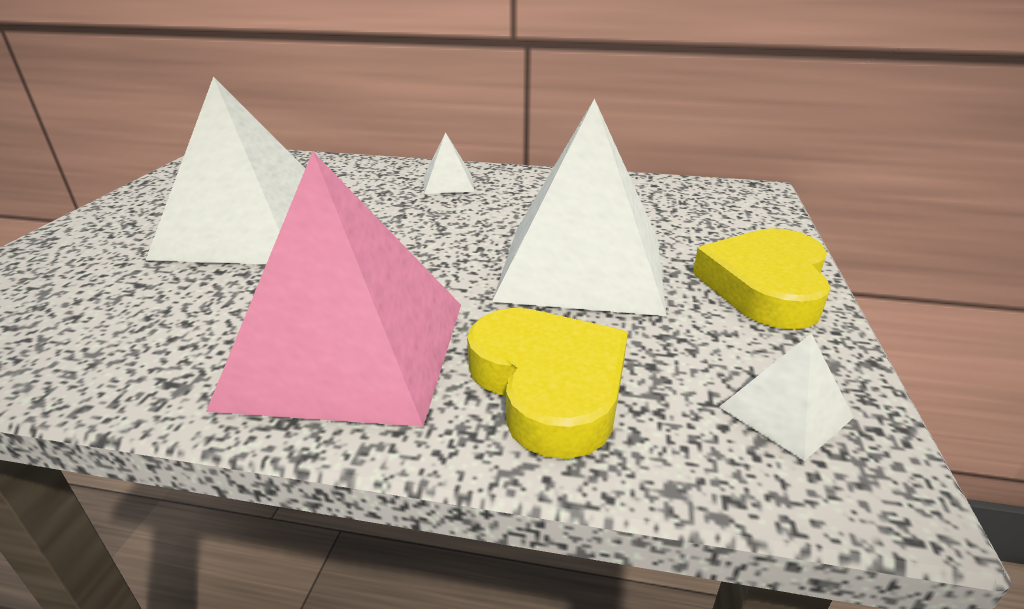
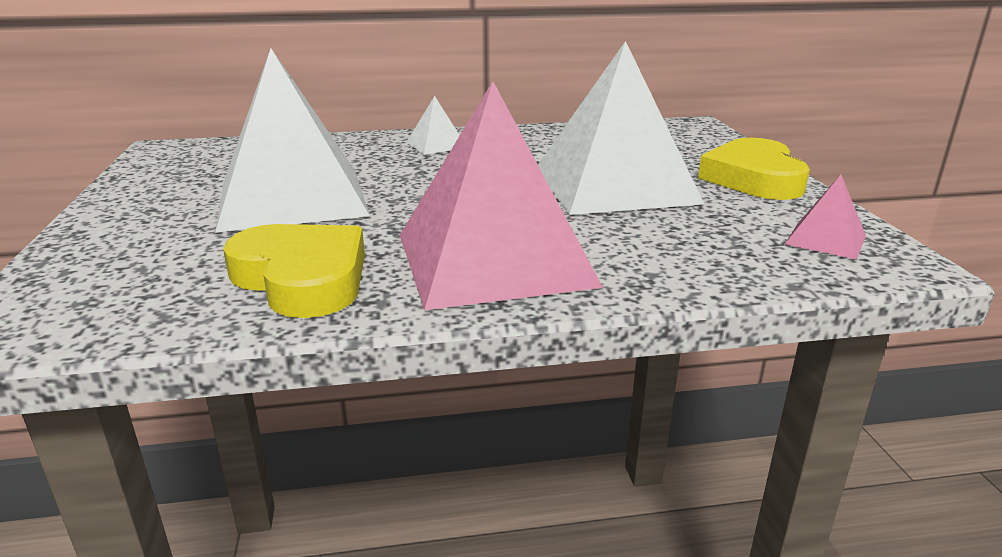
camera: 20 degrees left, 5 degrees down
yellow heart [467,308,628,459] -> yellow heart moved to [223,224,365,318]
white pyramid [719,333,854,461] -> pink pyramid [785,175,866,259]

